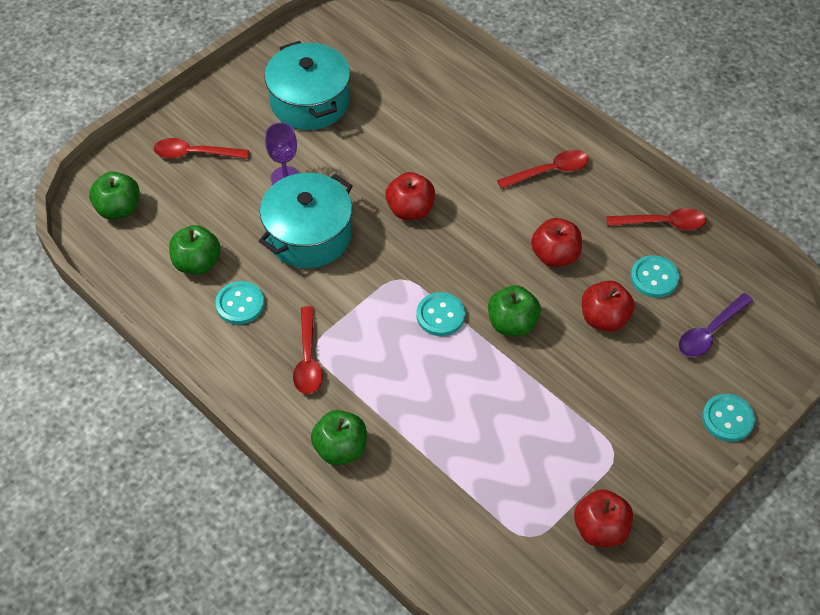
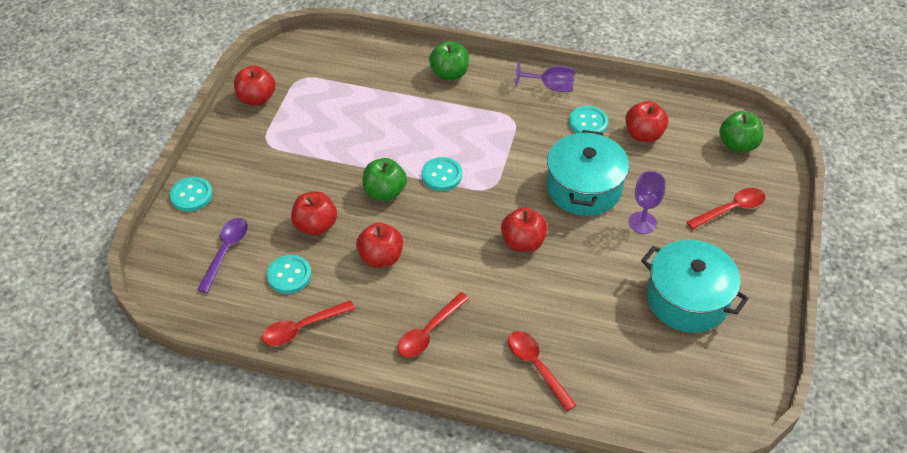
camera: 150 degrees right, 5 degrees down
green apple [169,225,221,274] -> red apple [625,101,668,142]
red spoon [293,306,323,394] -> red spoon moved to [508,331,576,411]
none -> purple goblet [515,61,575,92]

